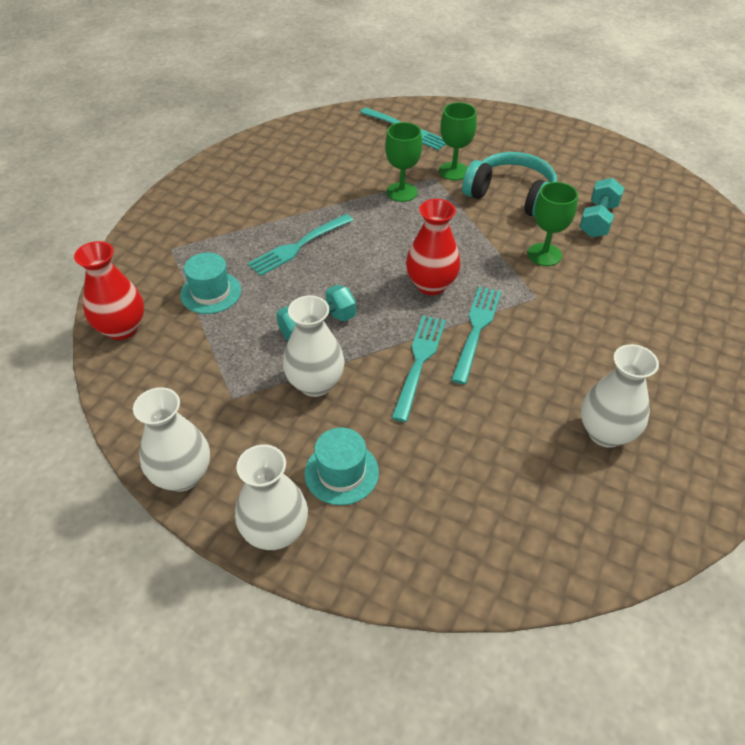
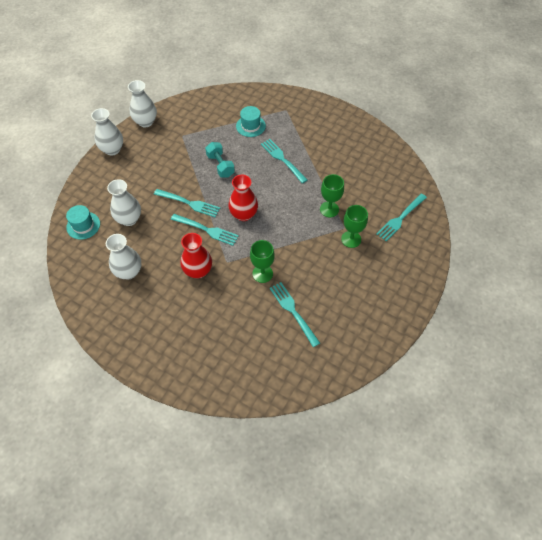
camera: 95 degrees right, 10 degrees up
red vase [74,241,144,340] -> red vase moved to [180,233,212,279]
white vase [283,295,345,397] -> white vase moved to [107,179,141,226]
turquoise hat [304,427,379,505] -> turquoise hat moved to [66,205,100,240]
turquoise headphones [462,152,557,217] -> none
turquoise dumbbell [579,178,624,238] -> turquoise fork [270,282,320,347]

